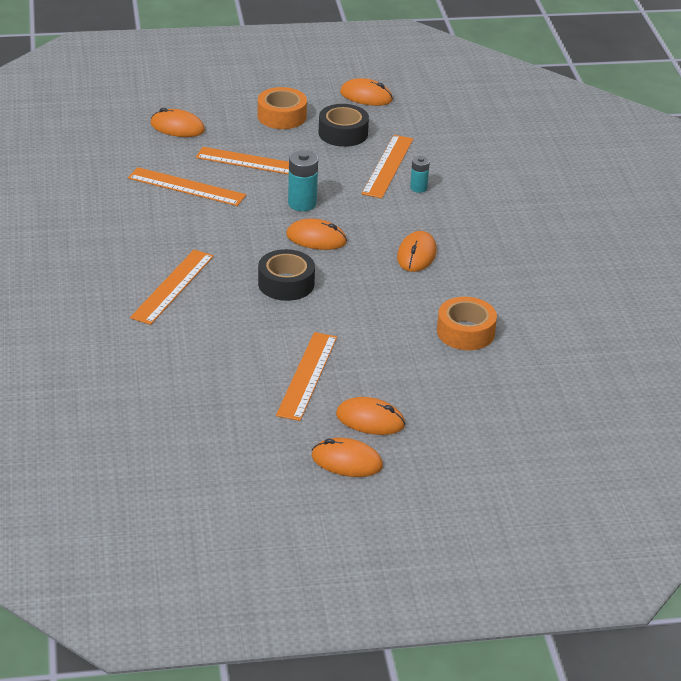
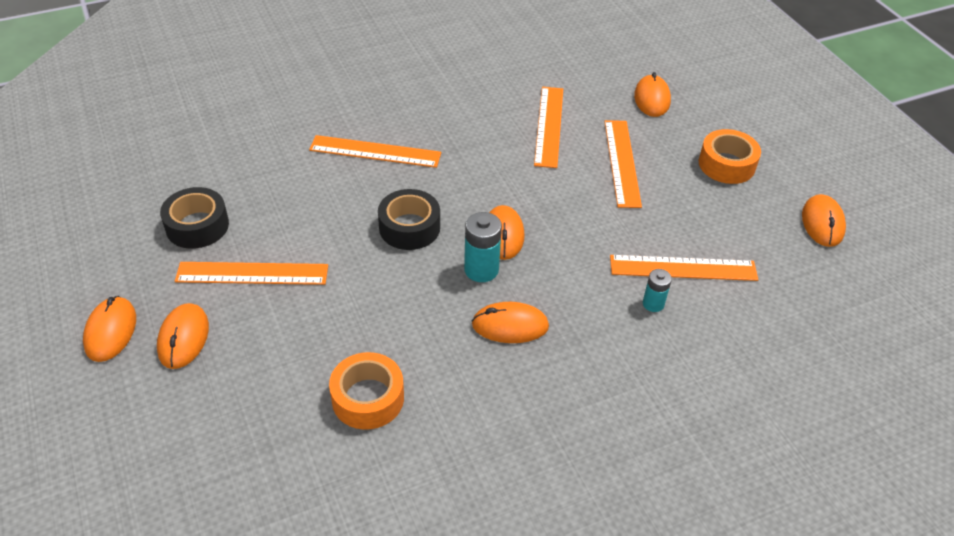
camera: 75 degrees right, 10 degrees up
turquoise battery [288,151,318,211] -> turquoise battery moved to [464,212,502,282]
black tape [318,104,369,147] -> black tape moved to [160,187,229,249]

